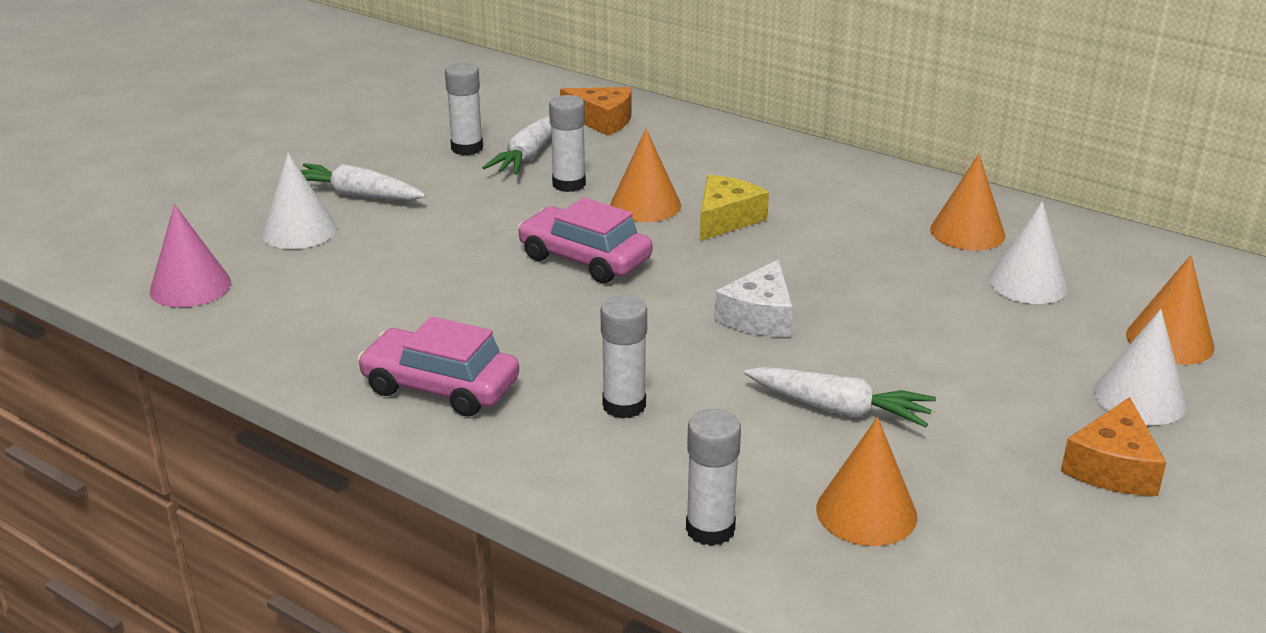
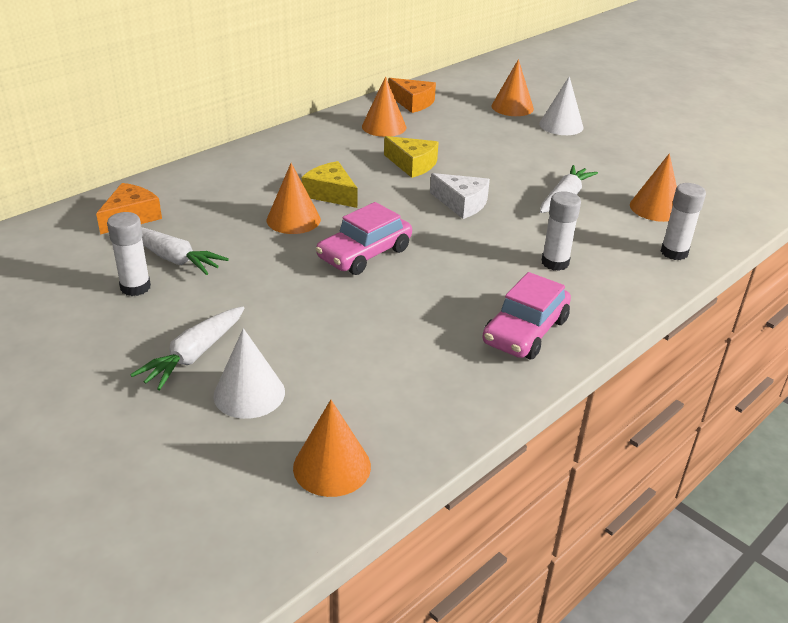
camera: 80 degrees left, 5 degrees up
pink cone [150,204,231,308] -> orange cone [293,400,371,497]
white glue stick [549,95,586,192] -> none
white cone [988,201,1068,304] -> none
orange cheese [1061,397,1167,496] -> orange cheese moved to [388,78,436,113]
none -> yellow cheese [384,136,438,178]

